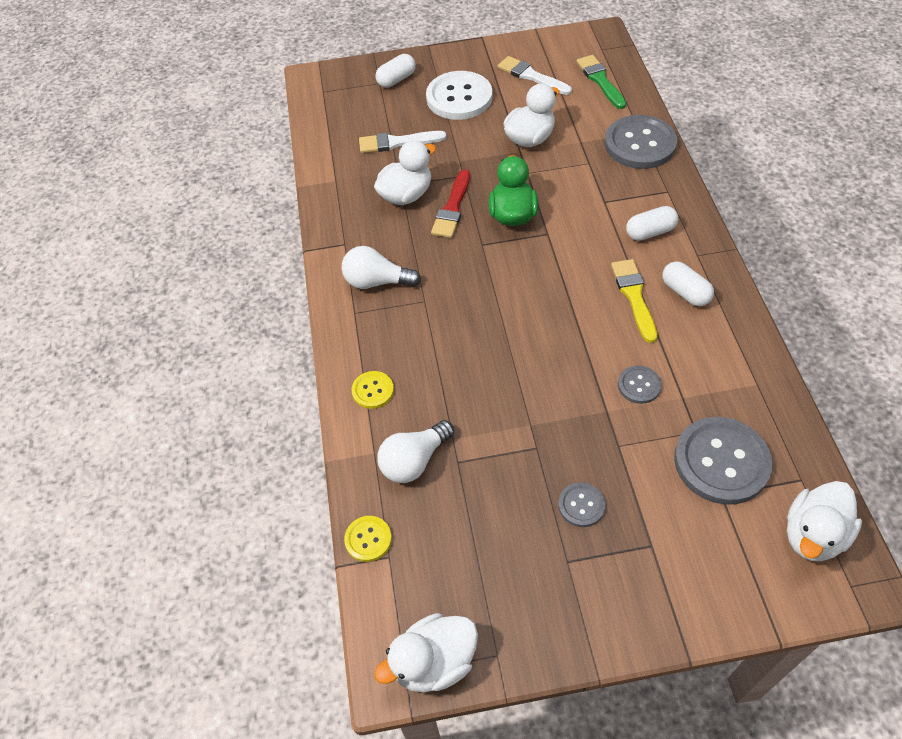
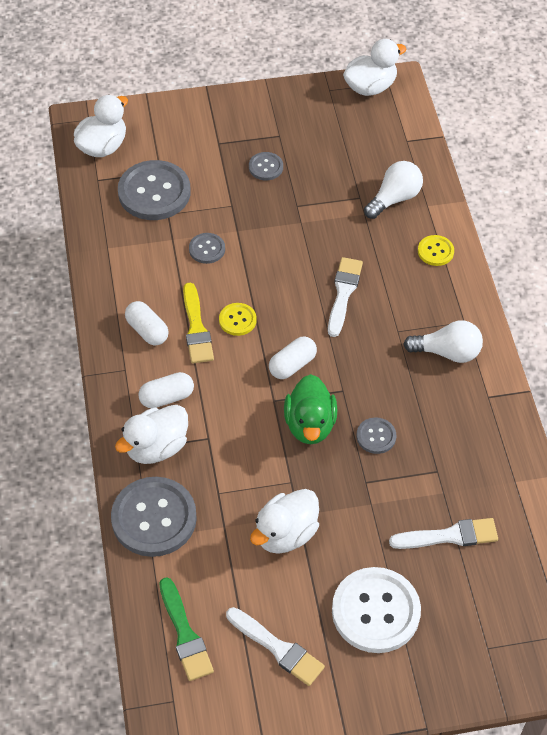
camera: 175 degrees right, 0 degrees up
yellow button [344,516,392,562] -> yellow button moved to [219,303,257,336]
white duck [374,140,436,205] -> white duck moved to [115,405,188,464]
white capsule [375,54,416,88] -> white capsule moved to [269,337,317,379]
red brush [431,169,470,238] -> grey button [356,418,396,454]
none -> white brush [328,257,363,337]

